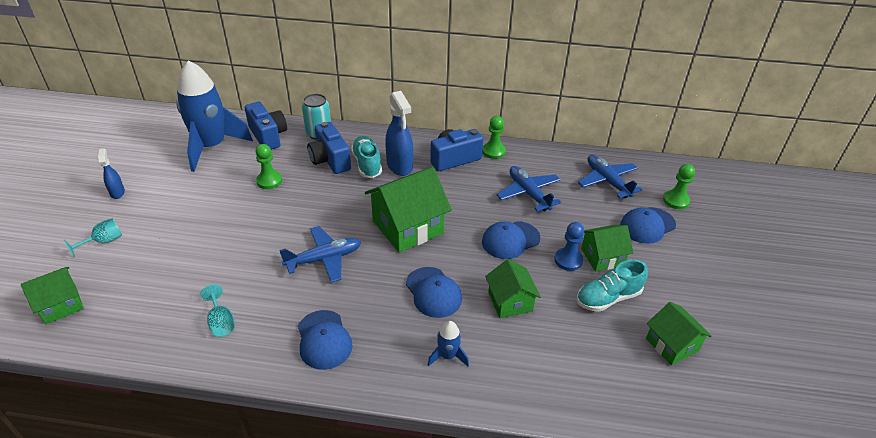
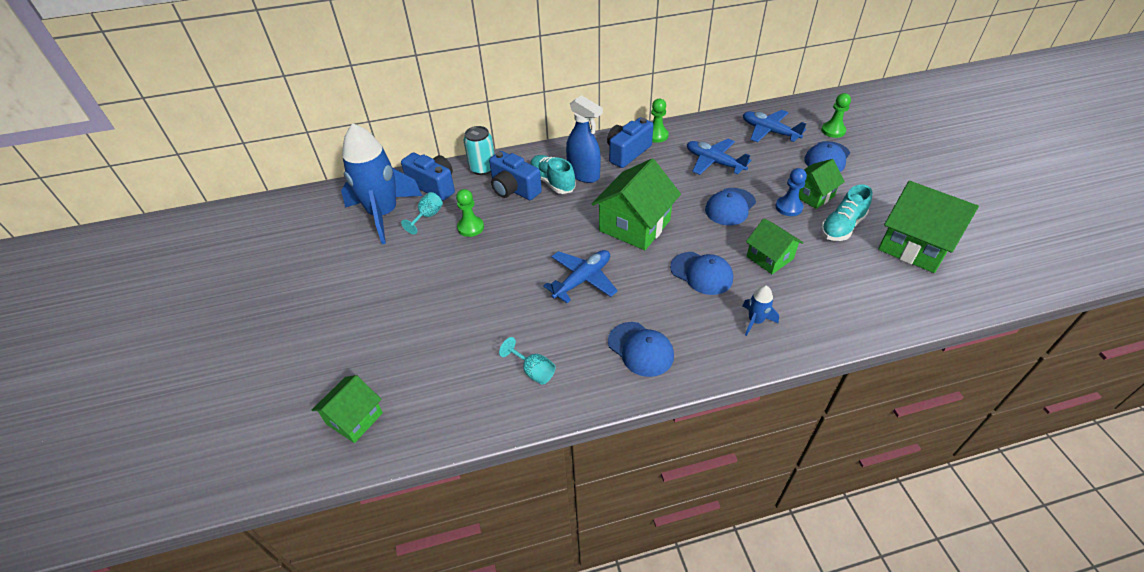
camera: 20 degrees left, 5 degrees up
turquoise goblet [64,218,122,257] -> turquoise goblet moved to [401,192,443,234]
blue spray bottle [98,148,125,199] -> none
green house [646,302,712,365] -> green house [878,181,979,273], size x1.69

